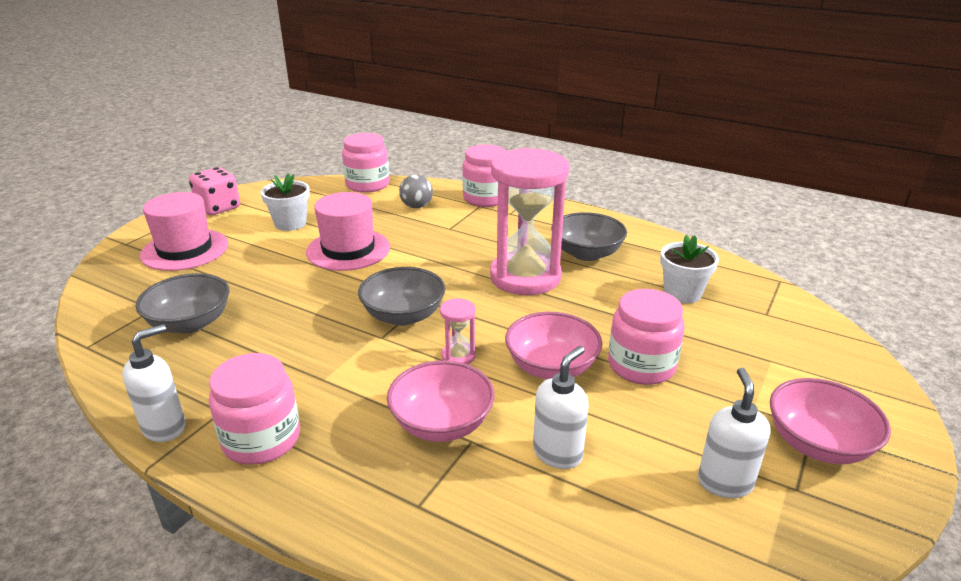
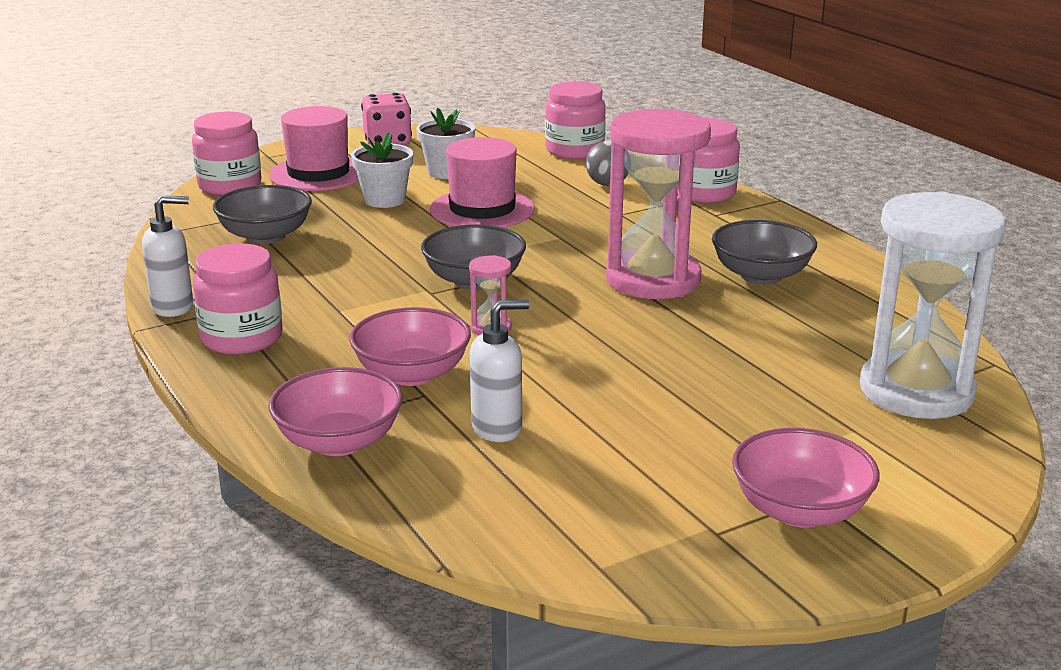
camera: 30 degrees right, 5 degrees down
pink bowl [505,312,602,379] -> pink bowl moved to [268,367,403,456]
pink jar [608,289,685,385] -> pink jar moved to [192,111,261,195]
white flower pot [660,235,719,303] -> white flower pot moved to [351,132,413,208]
white soap dispenser [698,368,771,498] -> none
none -> white hourglass [860,191,1006,419]

